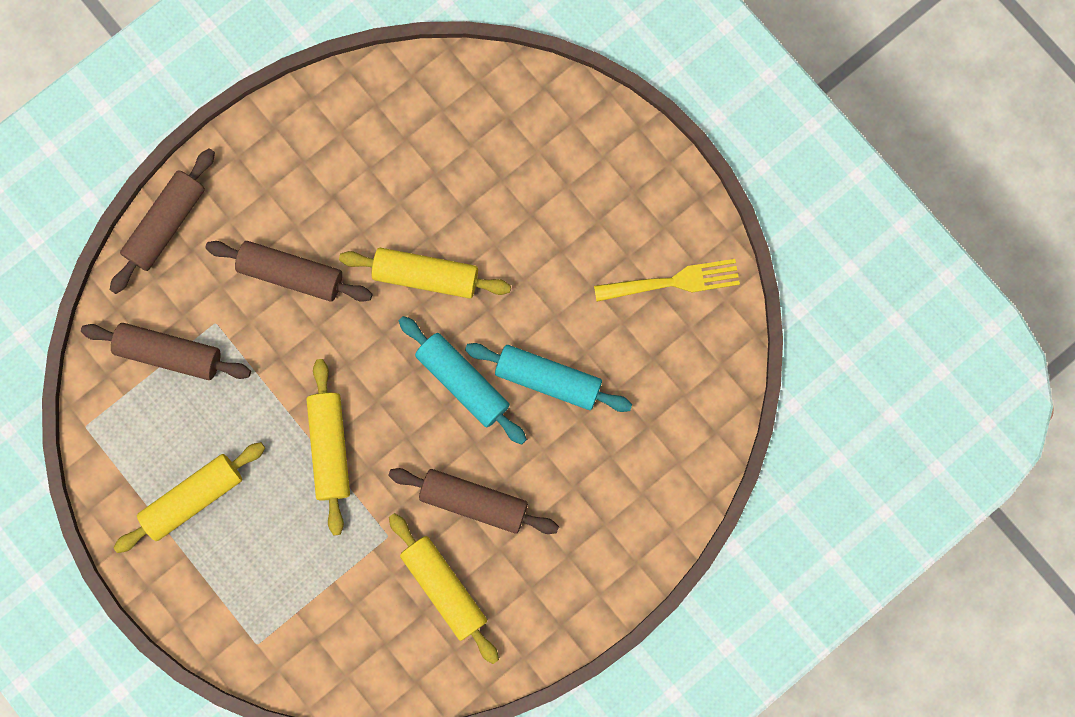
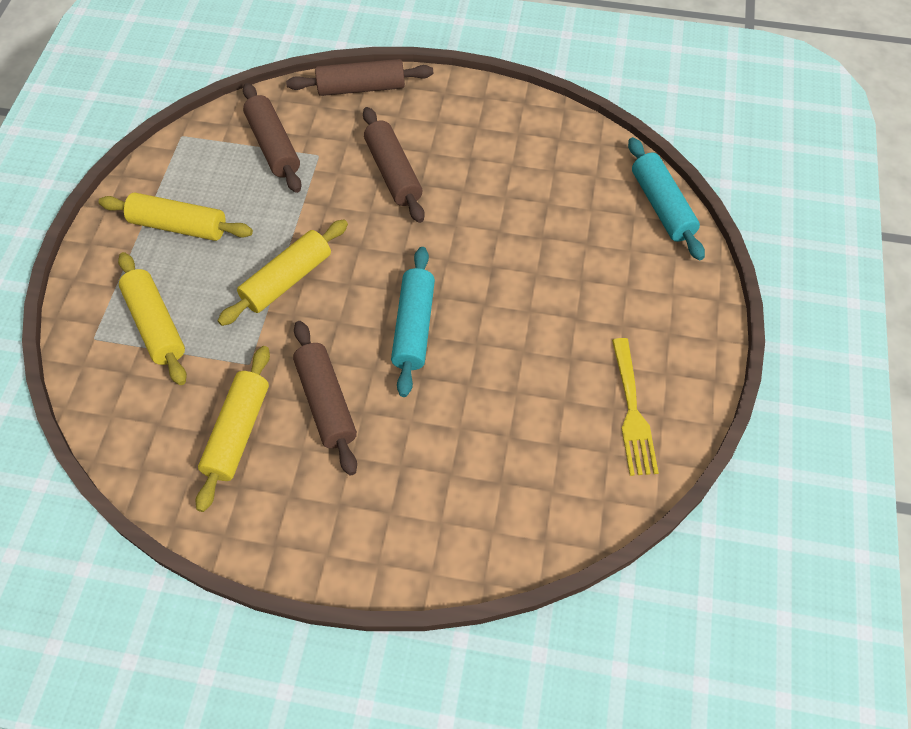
camera: 50 degrees right, 20 degrees down
yellow rolling pin [339,248,511,299] -> yellow rolling pin moved to [118,252,187,385]
turquoise rolling pin [465,343,632,412] -> turquoise rolling pin moved to [628,137,705,260]
yellow fork [594,259,740,302] -> yellow fork turned 45 degrees clockwise [612,338,659,476]

